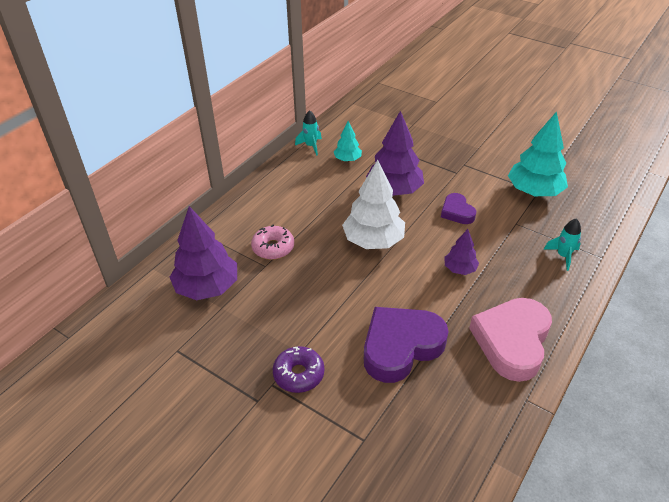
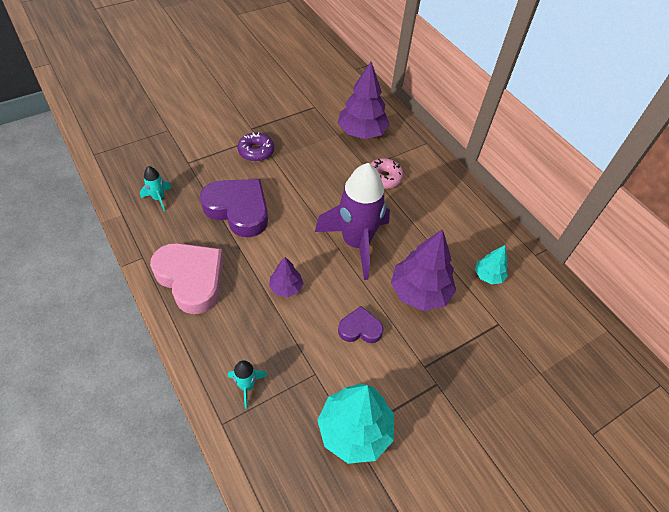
camera: 110 degrees right, 10 degrees up
turquoise rocket [295,110,322,155] -> turquoise rocket moved to [140,166,172,211]
white tree [342,160,405,249] -> purple rocket [315,163,390,280]
purple heart [364,307,448,383] -> purple heart turned 45 degrees counterclockwise [200,179,268,237]

